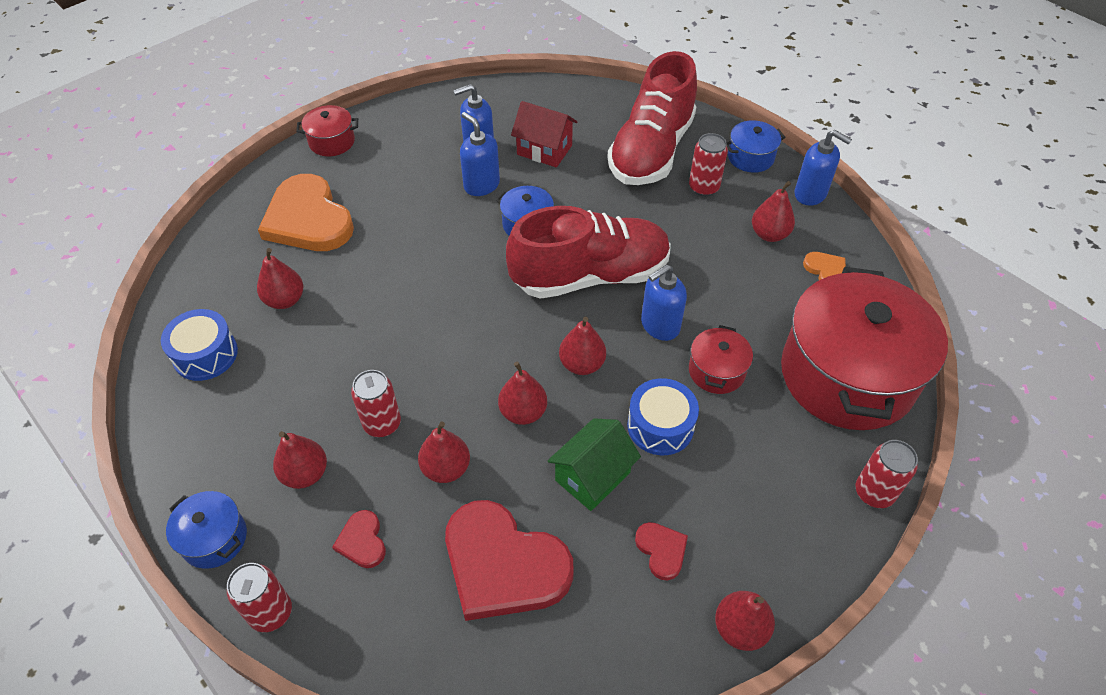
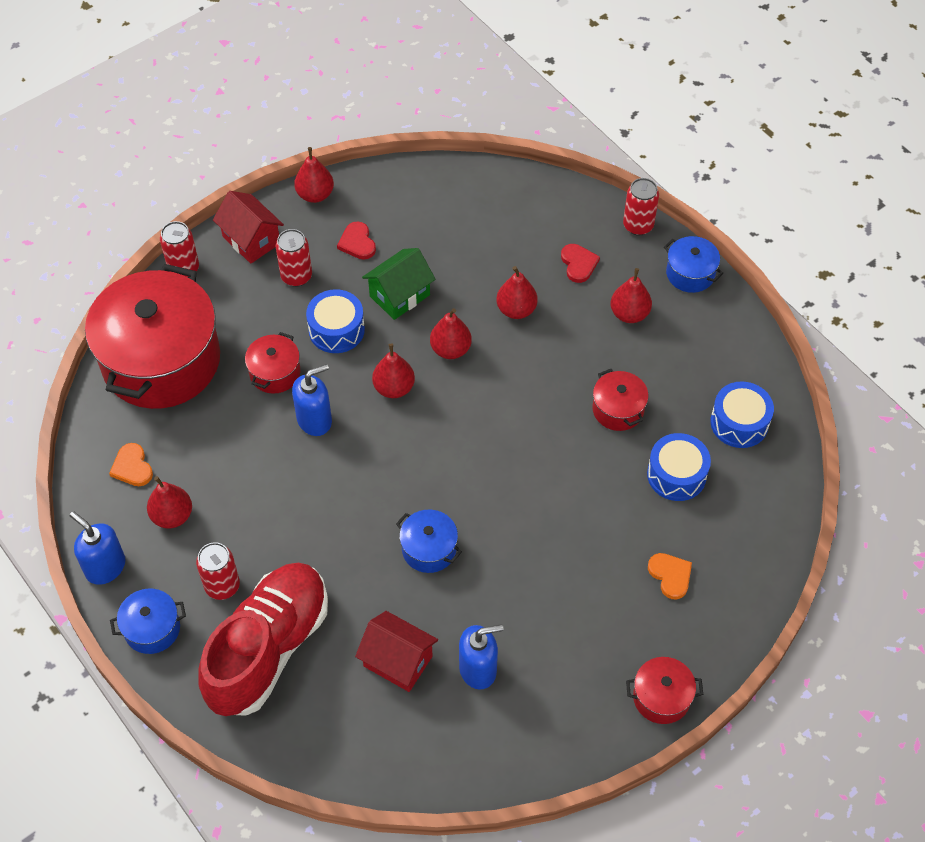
camera: 175 degrees left, 5 degrees up
red pear [257,248,303,309] -> blue drum [647,433,711,501]
orange heart [258,174,354,251] -> orange heart [648,553,692,599], size x0.44
red can [351,370,401,437] -> red can moved to [276,229,312,287]
red heart [445,500,574,621] -> none
blue soap dispenser [460,112,500,196] -> none
red shoe [506,206,671,299] -> none
none -> red house [213,191,284,264]
none -> red pot [593,369,648,431]

